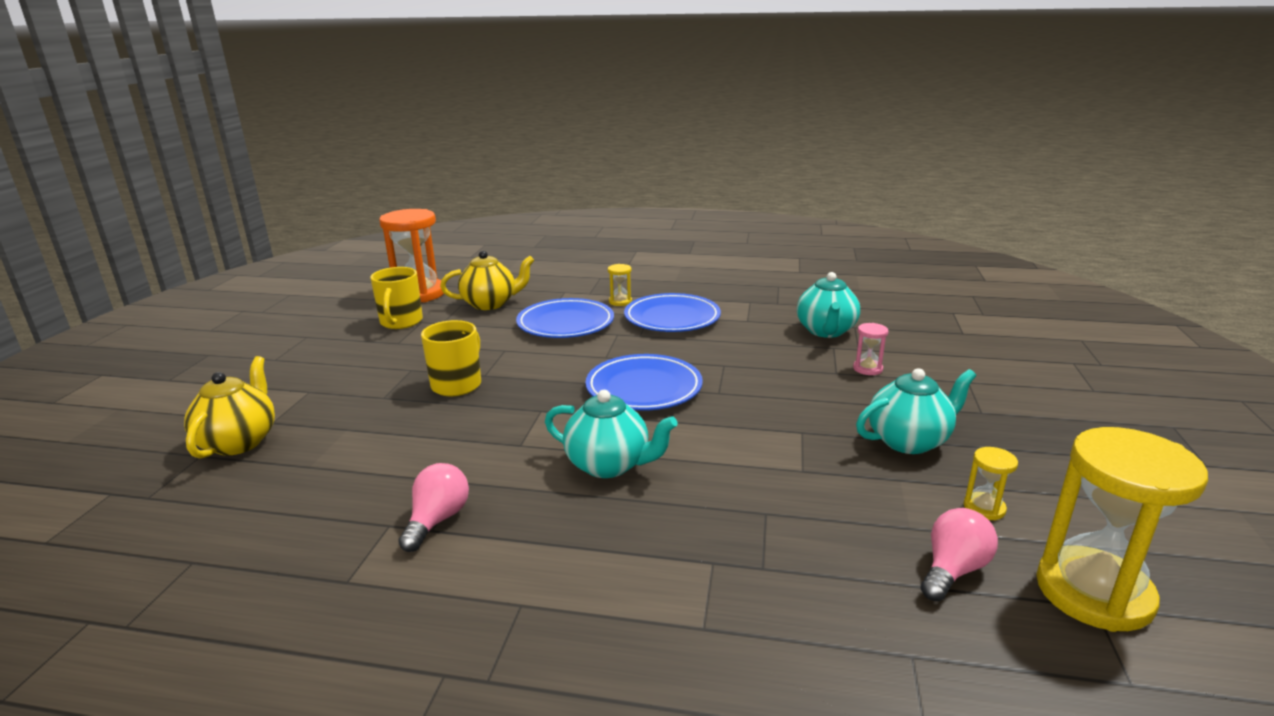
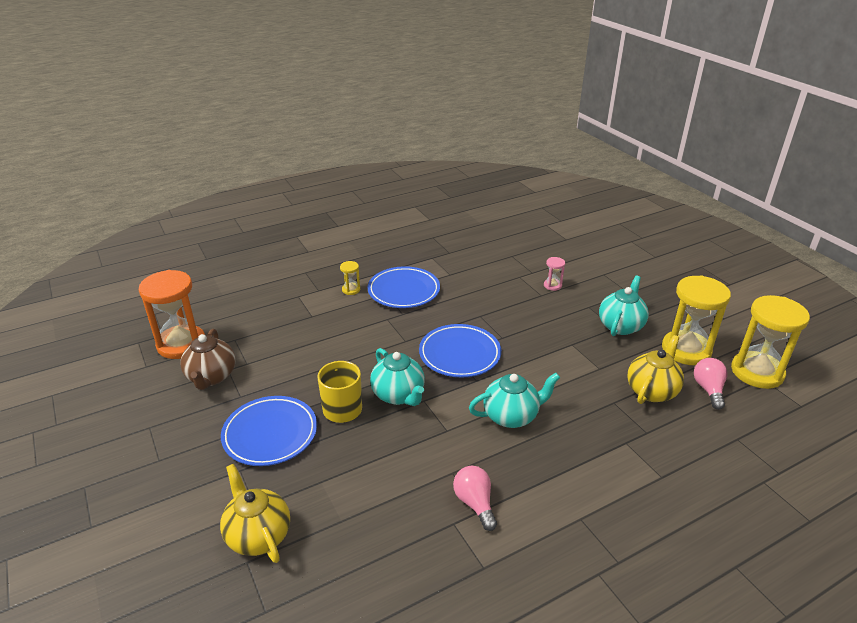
camera: 40 degrees left, 10 degrees up
yellow mug [370,267,423,329] -> brown teapot [180,329,236,390]
yellow teapot [440,251,534,310] -> yellow teapot moved to [627,335,684,404]
blue plate [516,298,614,338] -> blue plate moved to [221,396,317,466]
turquoise teapot [797,272,860,338] -> turquoise teapot moved to [370,348,425,406]
yellow hourglass [964,447,1018,520] -> yellow hourglass [662,275,731,365], size x2.30

